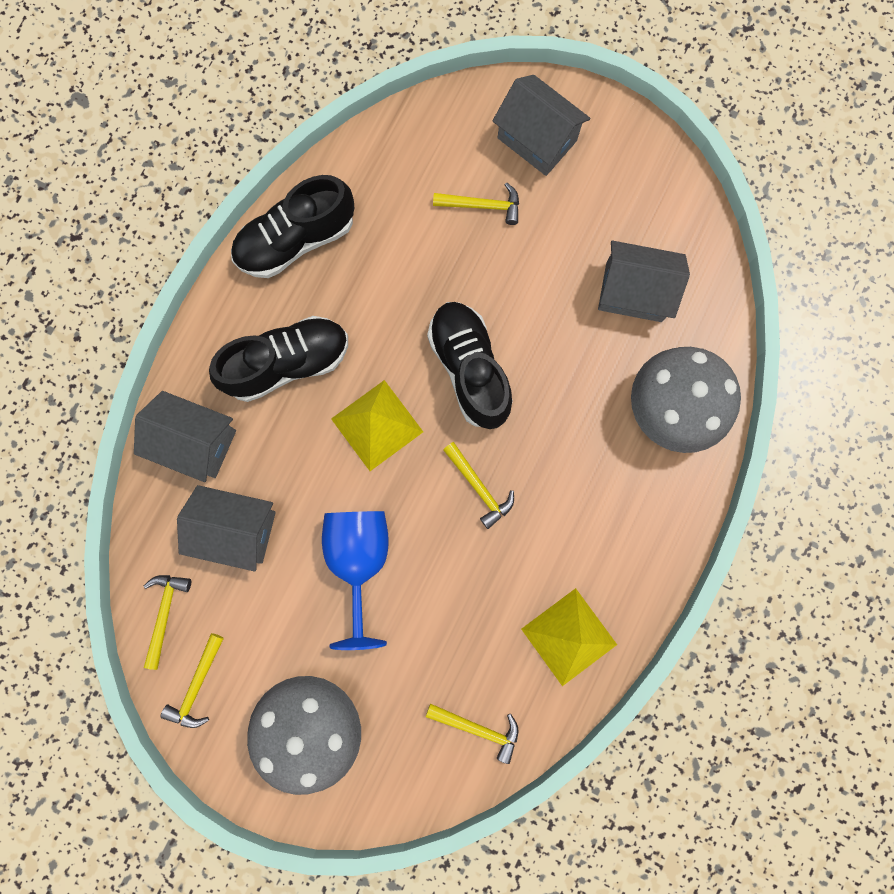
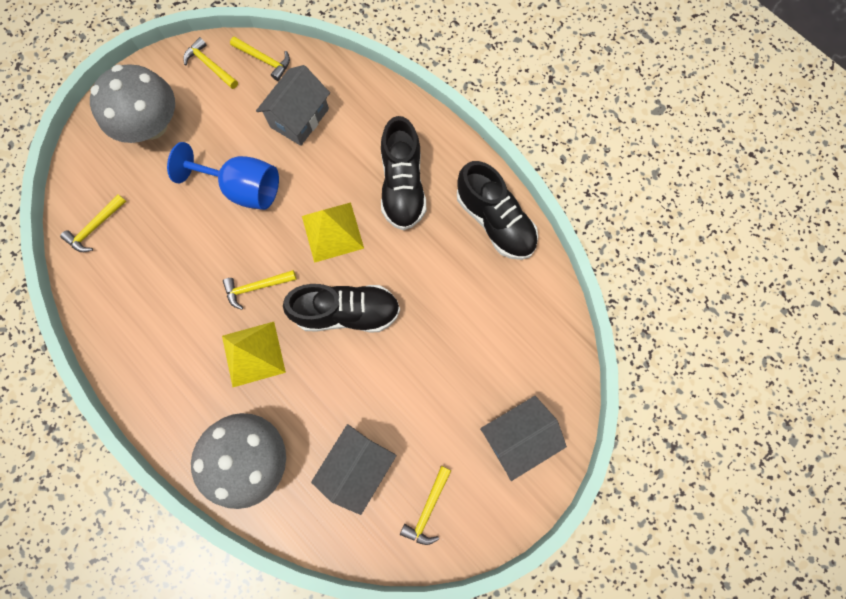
camera: 110 degrees right, 5 degrees down
grey house [134,391,236,482] -> none
black shoe [231,175,354,278] -> black shoe turned 150 degrees clockwise [457,161,538,260]
yellow hammer [433,182,519,225] -> yellow hammer moved to [400,466,451,545]
yellow pyramid [521,588,617,686] -> yellow pyramid moved to [222,322,286,387]

